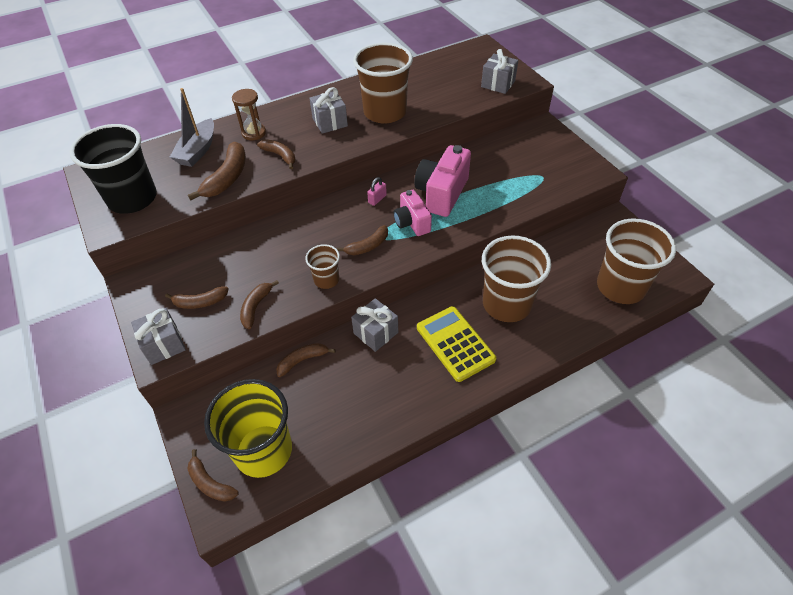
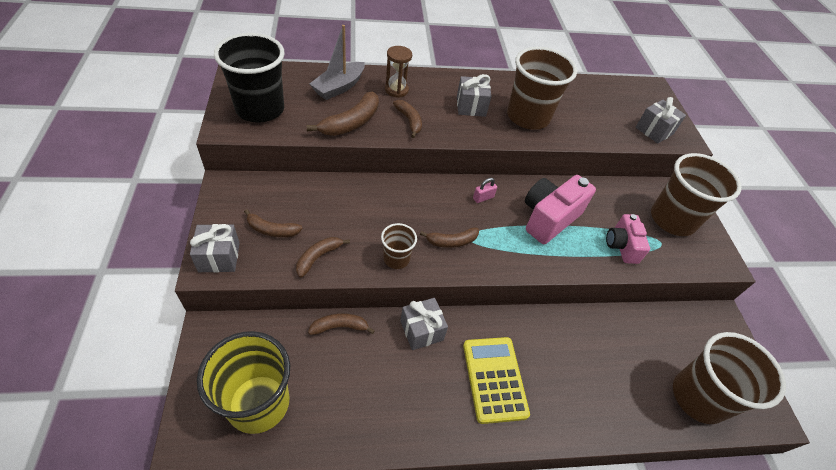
camera: 15 degrees right, 0 degrees up
brown banana [188,449,238,502] -> none
pink camera [394,190,432,236] -> pink camera moved to [606,214,650,264]
brown cup [482,235,551,322] -> brown cup moved to [651,153,742,236]

